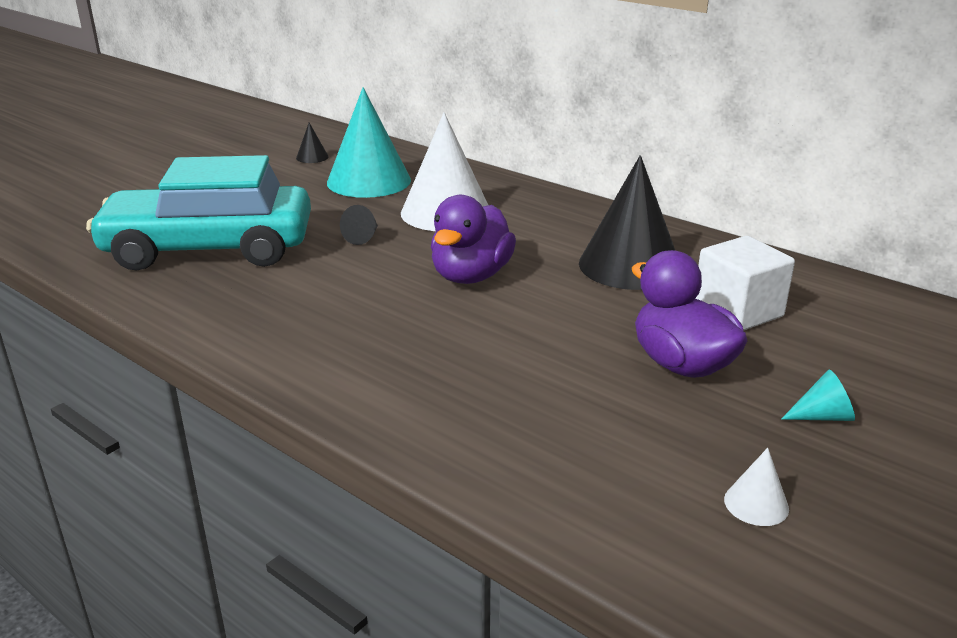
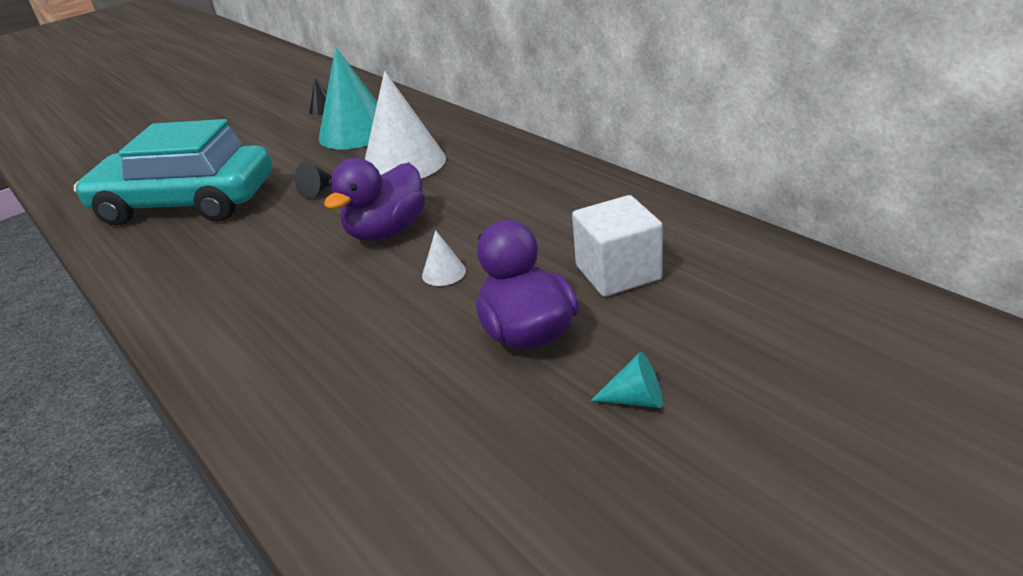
camera: 15 degrees right, 5 degrees up
black cone [579,155,676,290] -> none
white cone [724,448,789,526] -> white cone moved to [422,230,466,286]

